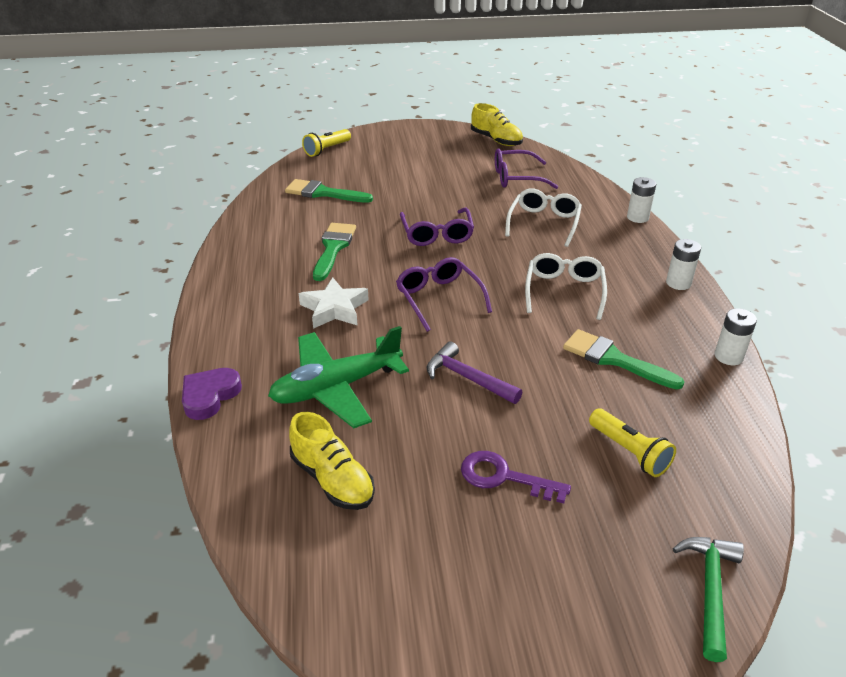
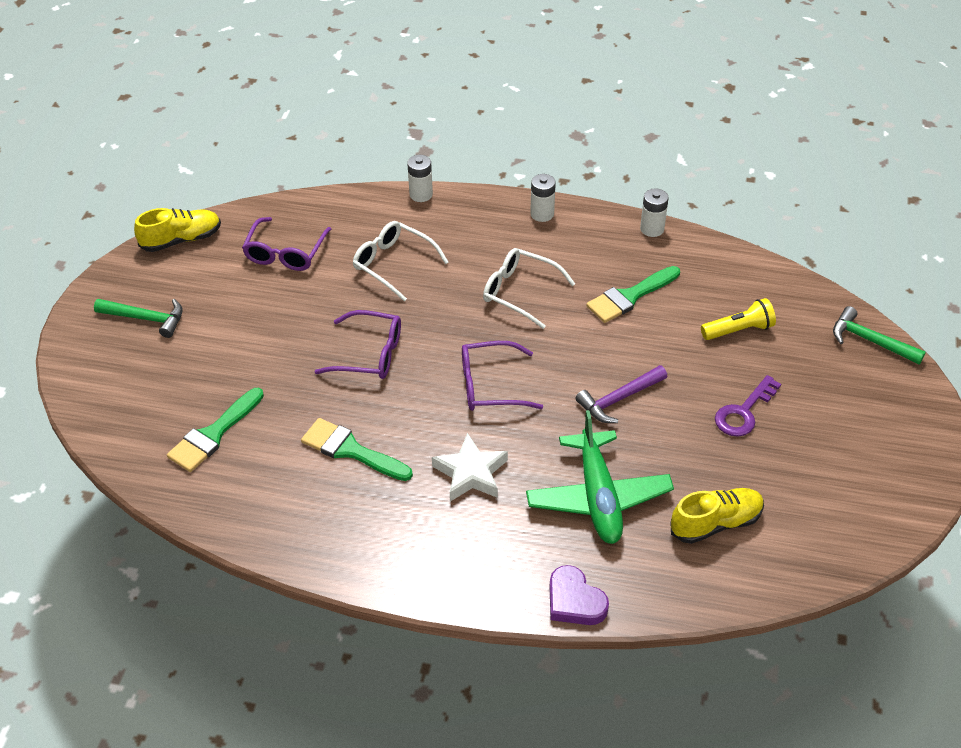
camera: 70 degrees left, 10 degrees up
yellow flashlight [302,129,351,157] -> none
none -> green hammer [94,299,183,338]

